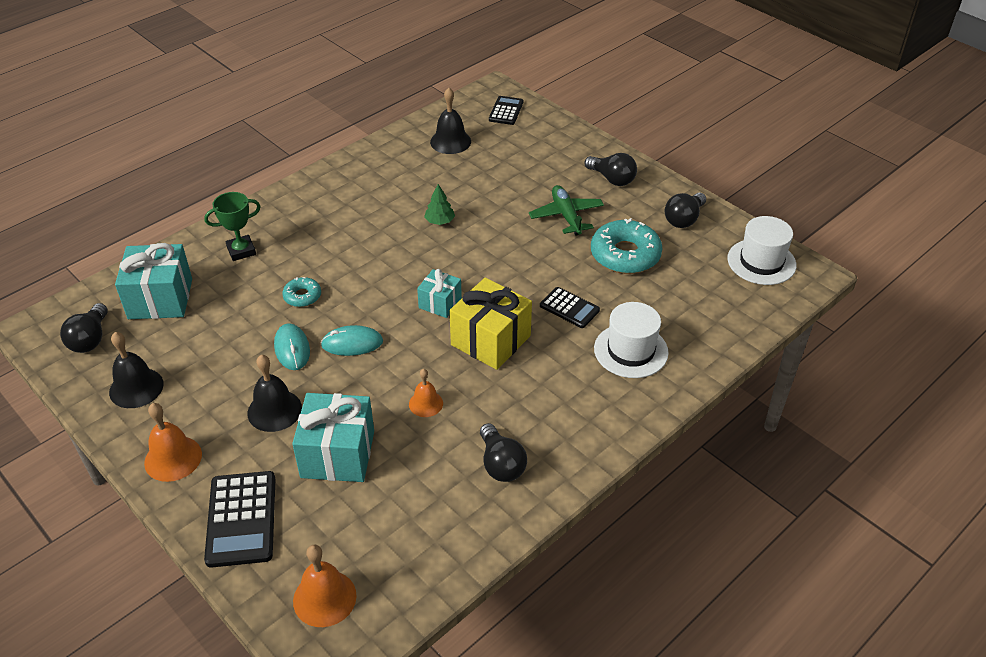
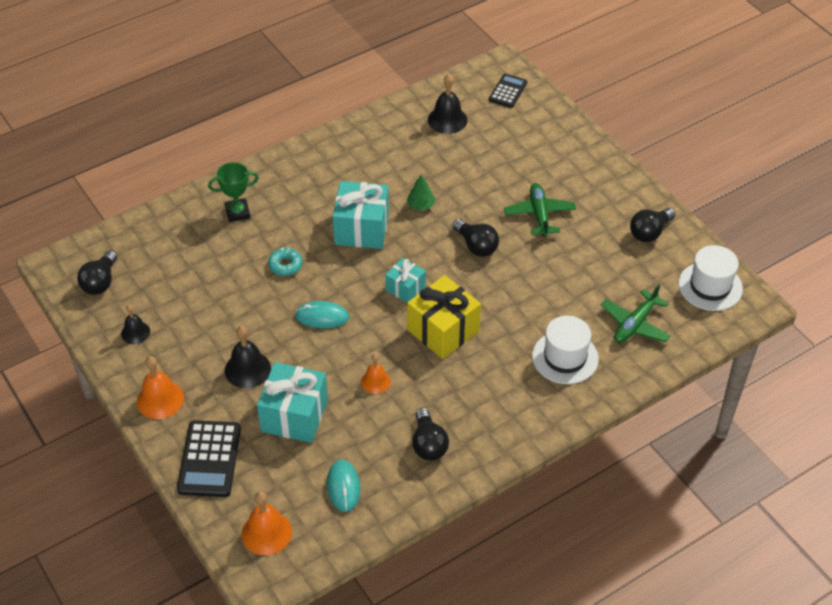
camera: 10 degrees right, 5 degrees up
black bell [109,332,164,408] -> black bell [121,305,150,344], size x0.64
turquoise gift [115,243,192,319] -> turquoise gift moved to [333,181,389,249]
turquoise mouse [274,323,310,370] -> turquoise mouse moved to [327,460,360,512]
black calculator [540,287,600,328] -> none
black light bulb [585,153,637,186] -> black light bulb moved to [452,219,499,257]
turquoise donut [591,218,663,274] -> none
none -> green plane [601,284,671,343]

